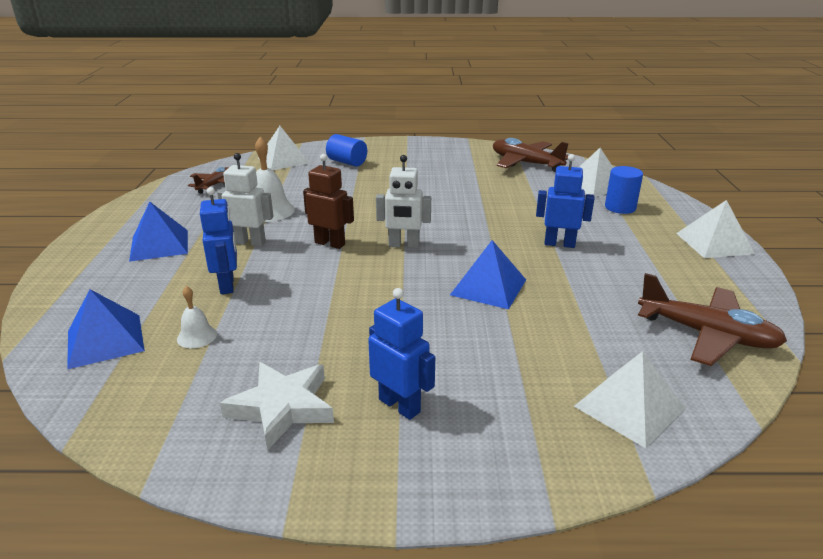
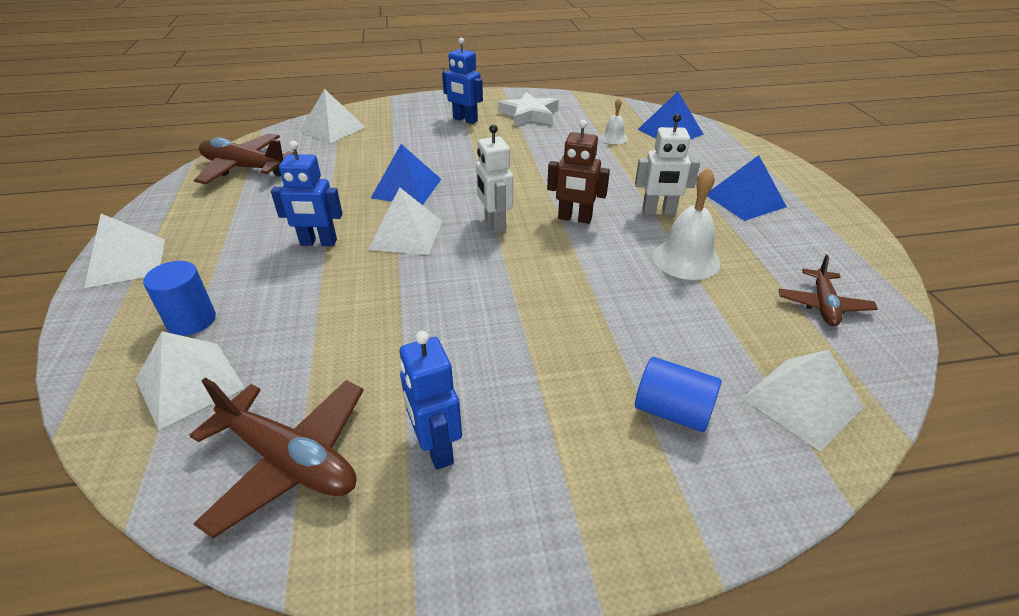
camera: 170 degrees right, 10 degrees up
blue robot [200,187,237,294] -> blue robot moved to [399,331,462,470]
white robot [376,155,431,248] -> white robot turned 105 degrees counterclockwise [476,124,513,233]
none -> white pyramid [368,187,442,255]

